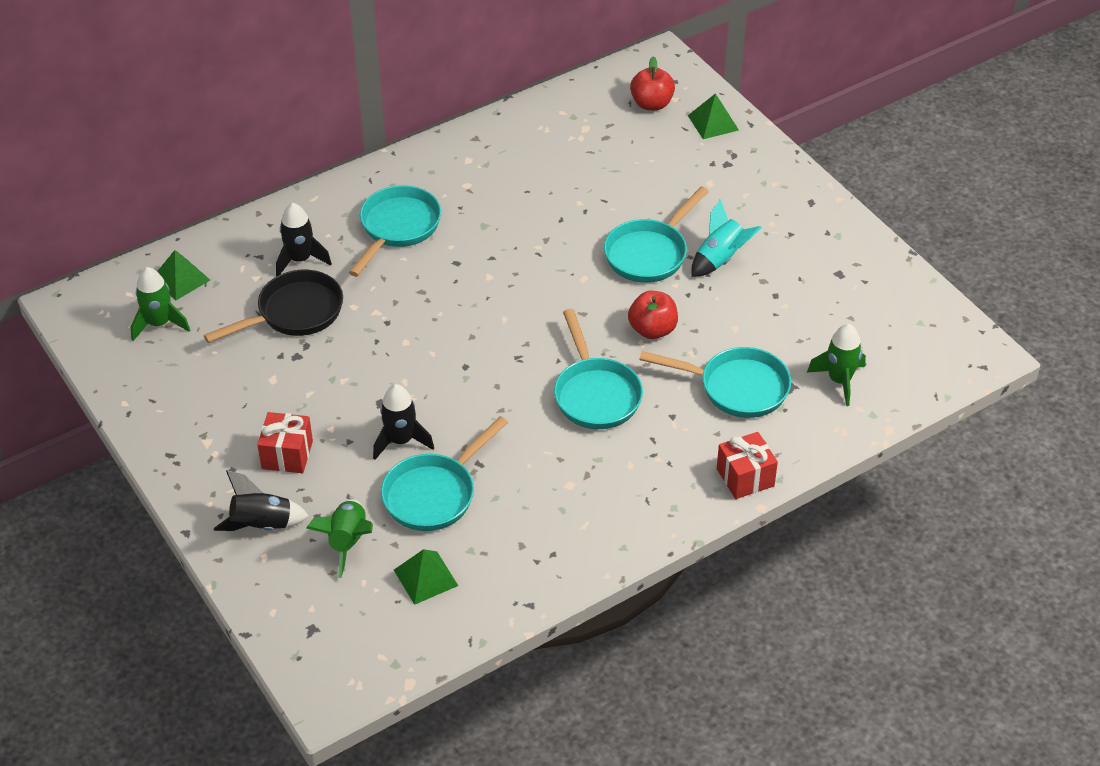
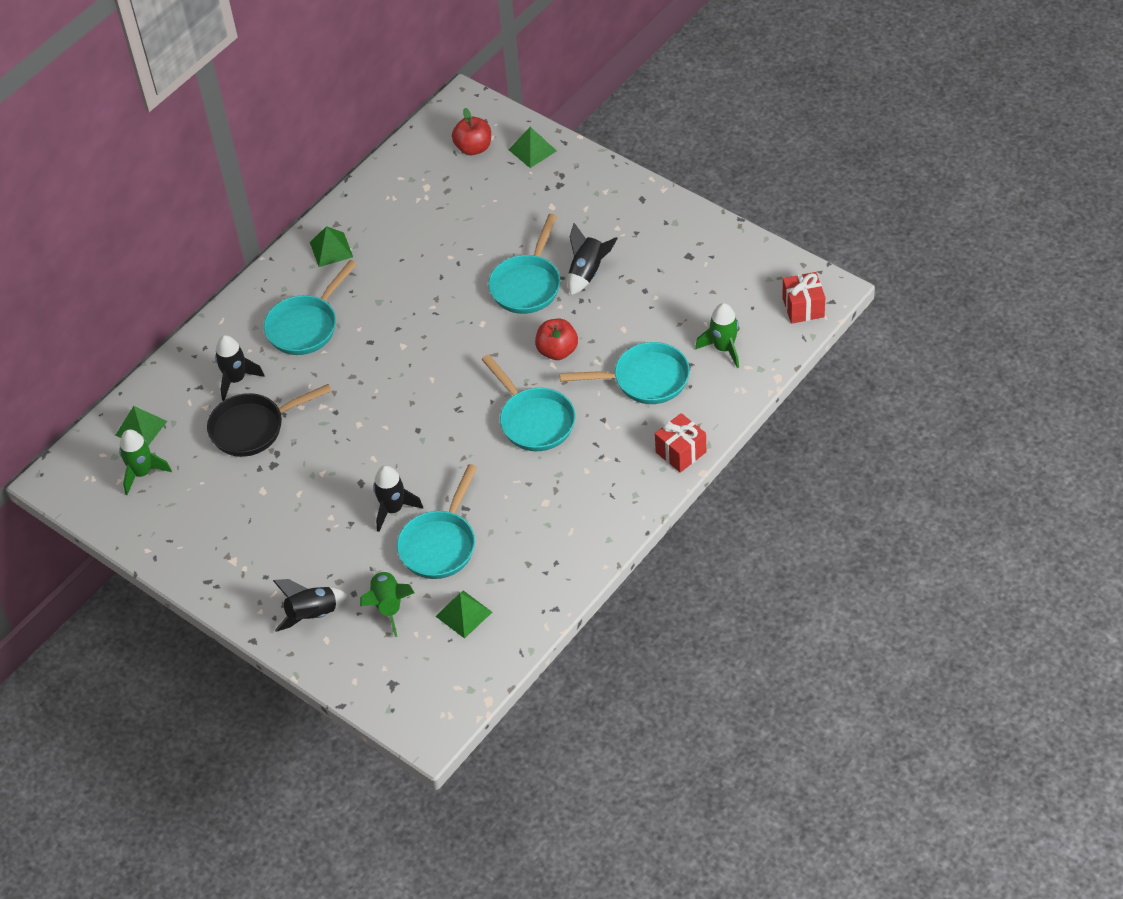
camera: 15 degrees left, 5 degrees up
black pan [204,270,343,343] -> black pan turned 150 degrees counterclockwise [207,384,332,457]
red gift [257,412,313,473] -> red gift moved to [782,272,825,324]
turquoise pan [349,185,441,277] -> turquoise pan turned 150 degrees counterclockwise [264,260,357,355]
turquoise rocket [691,199,761,277] -> black rocket [568,223,618,295]
none -> green pyramid [310,226,353,267]

